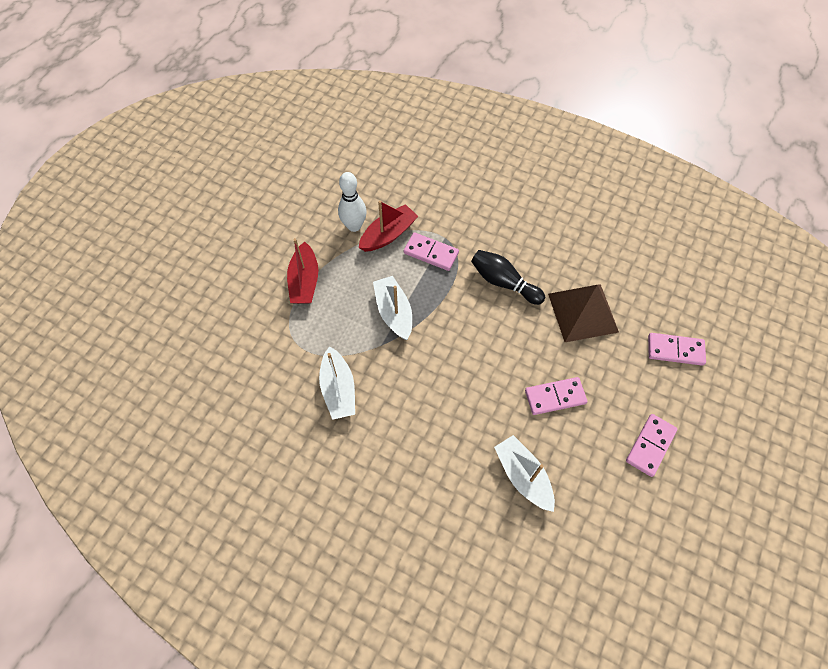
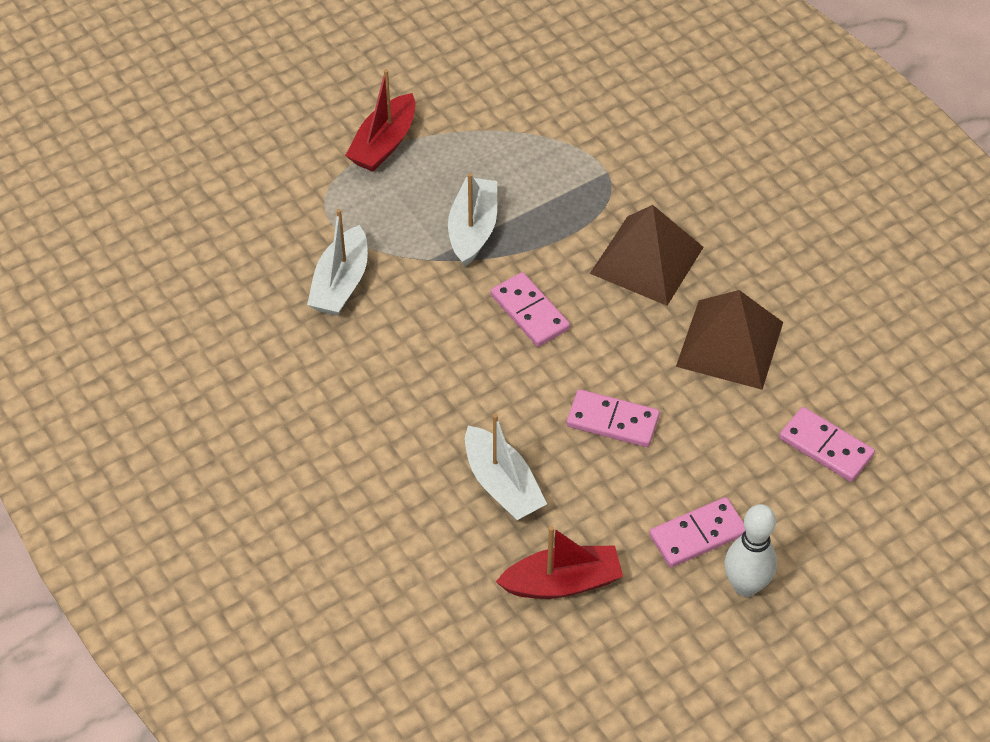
camera: 30 degrees right, 10 degrees down
white bowling pin [338,172,367,232] -> white bowling pin moved to [725,504,777,597]
red boat [359,200,418,252] -> red boat moved to [496,526,623,599]
pink domino [403,232,459,271] -> pink domino moved to [491,272,570,347]
black bowling pin [471,250,545,305] -> brown pyramid [590,205,704,306]
white boat [494,435,555,512] -> white boat turned 150 degrees clockwise [465,414,547,521]

